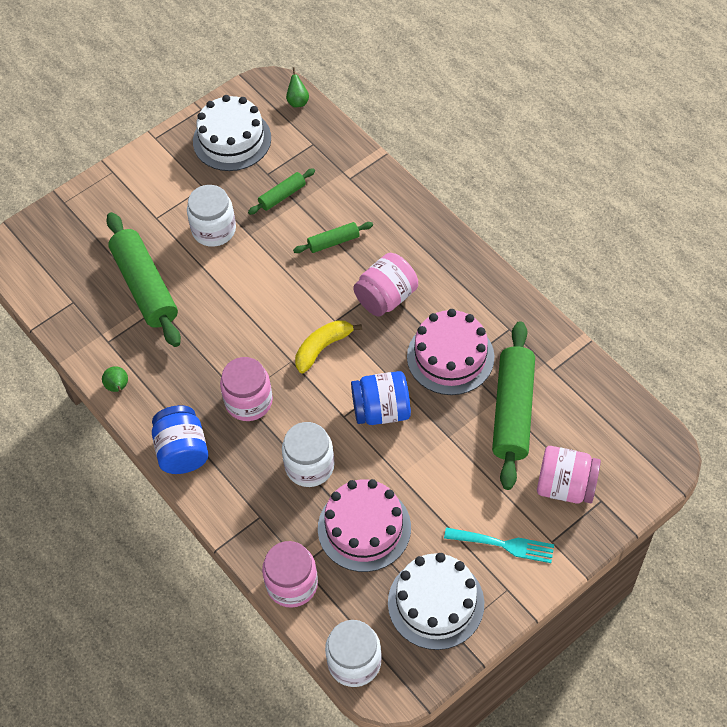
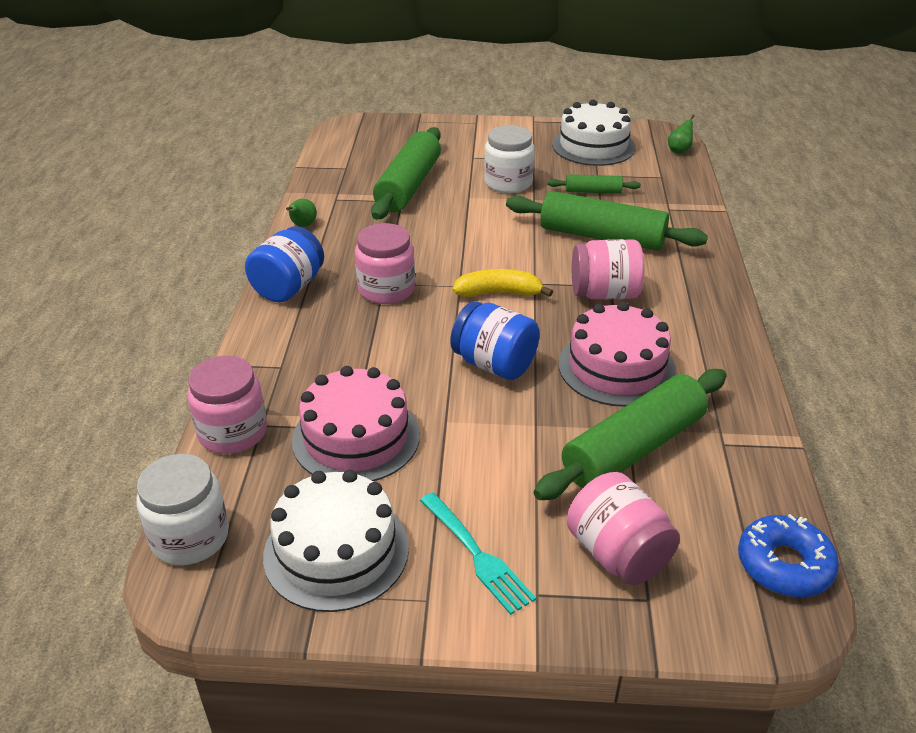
camera: 40 degrees right, 20 degrees down
white jar [282,422,334,487] -> none
green rolling pin [293,222,373,253] -> green rolling pin [506,191,708,251], size x2.04
none -> blue donut [738,514,839,597]

